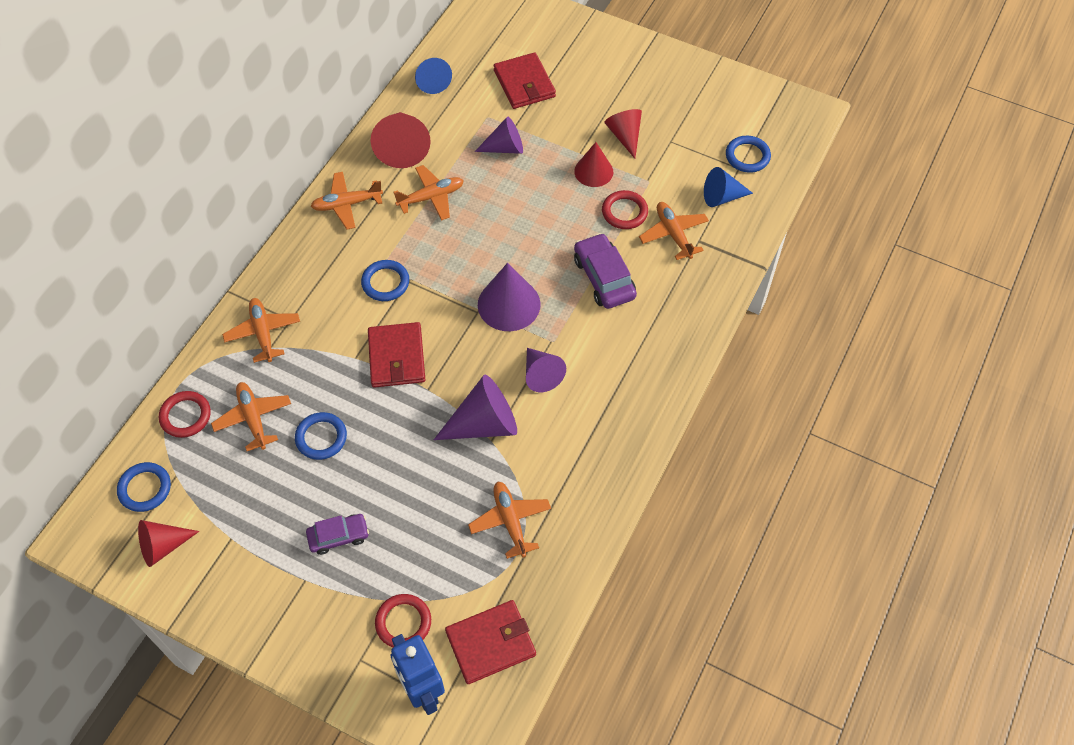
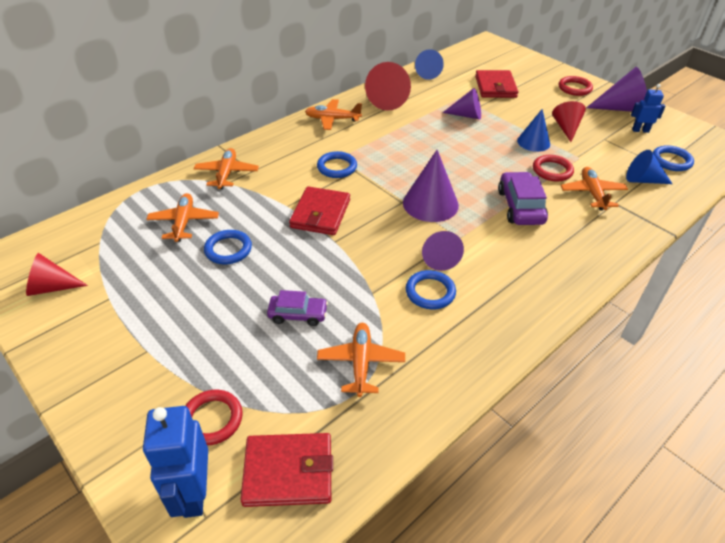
camera: 20 degrees right, 15 degrees down
blue ring [117,462,171,512] -> blue ring moved to [406,270,456,309]
red ring [159,391,211,438] -> red ring moved to [559,76,593,96]
purple car [306,514,369,555] -> purple car moved to [267,290,328,326]
orange plane [393,165,464,221] -> none
purple cone [434,375,517,440] -> purple cone moved to [586,67,647,112]
red cone [574,142,613,187] -> blue cone [517,109,550,152]
none -> blue robot [631,84,665,133]

